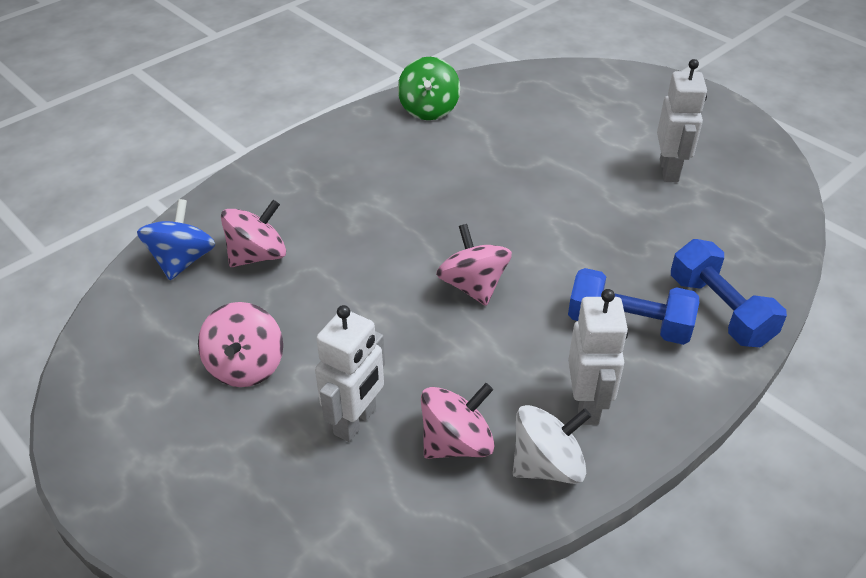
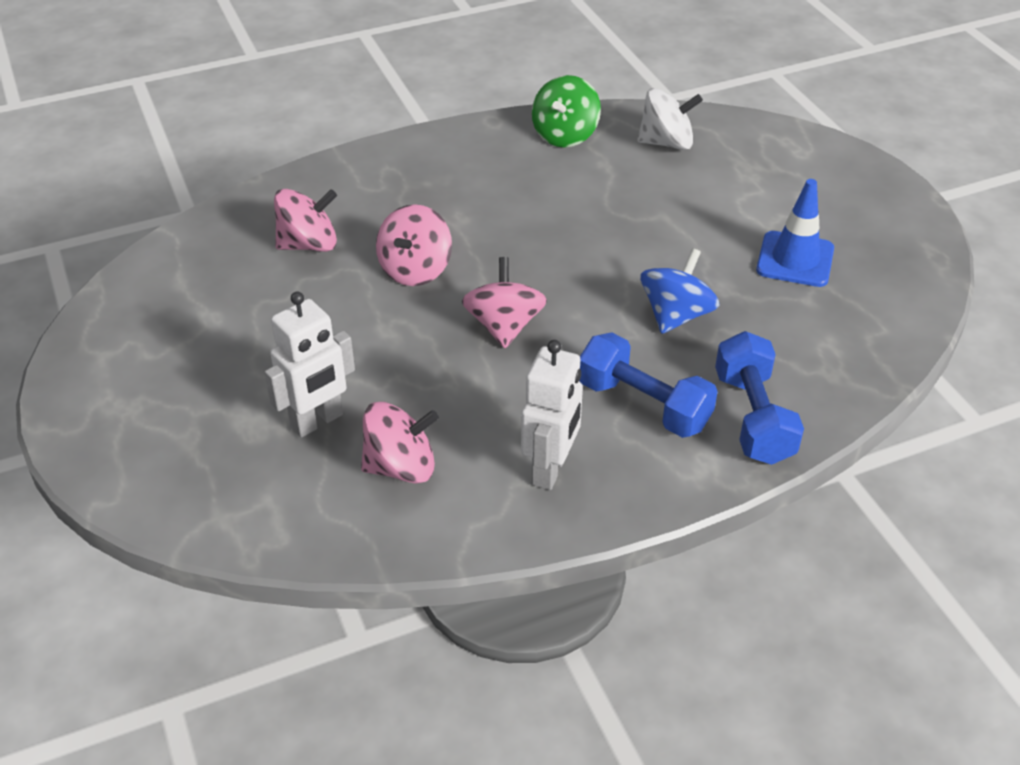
camera: 20 degrees right, 0 degrees up
blue spinning top [137,199,215,280] -> blue spinning top moved to [640,248,720,334]
pink spinning top [198,302,283,387] -> pink spinning top moved to [376,204,452,286]
white spinning top [513,405,591,484] -> white spinning top moved to [637,88,703,150]
white robot [657,59,707,182] -> blue traffic cone [756,179,834,287]

